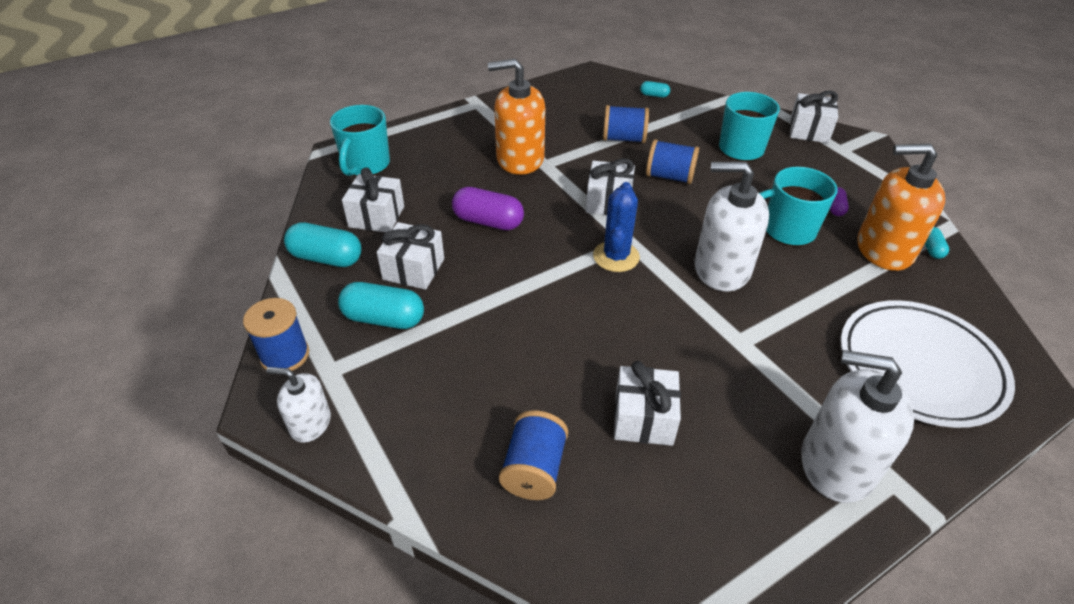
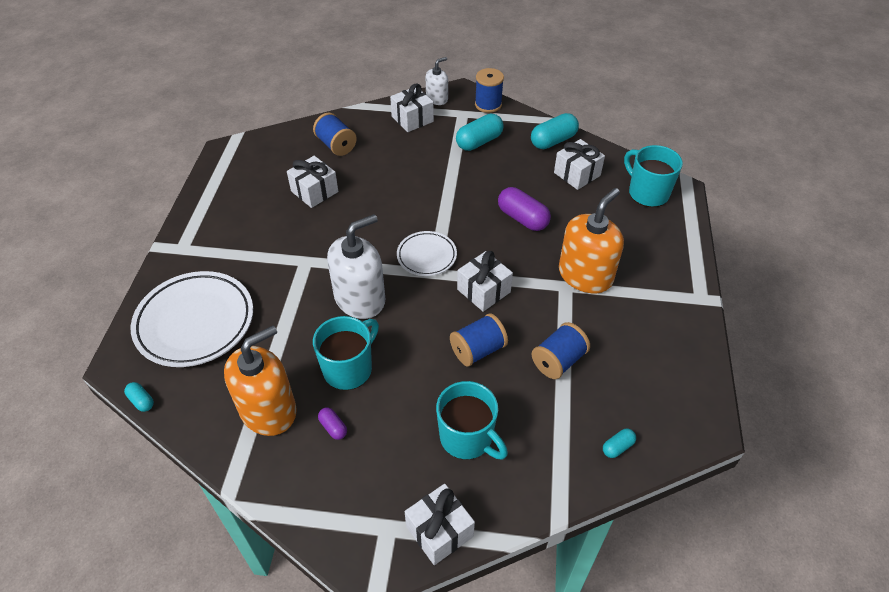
camera: 130 degrees right, 5 degrees up
white gift [377,222,444,290] -> white gift moved to [390,83,434,132]
purple capsule [452,187,524,230] -> purple capsule turned 75 degrees clockwise [498,187,551,231]
blue cactus [593,182,640,272] -> white plate [397,231,457,276]
white soap dispenser [802,350,914,503] -> none
turquoise capsule [925,227,949,259] -> turquoise capsule moved to [124,382,154,412]

